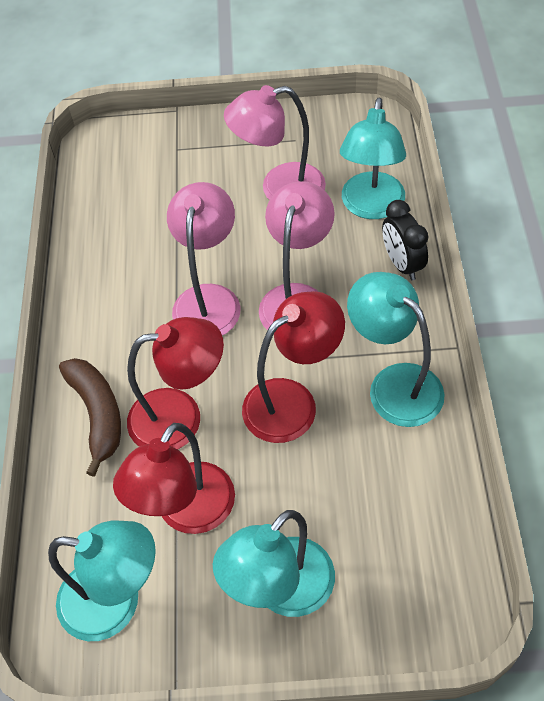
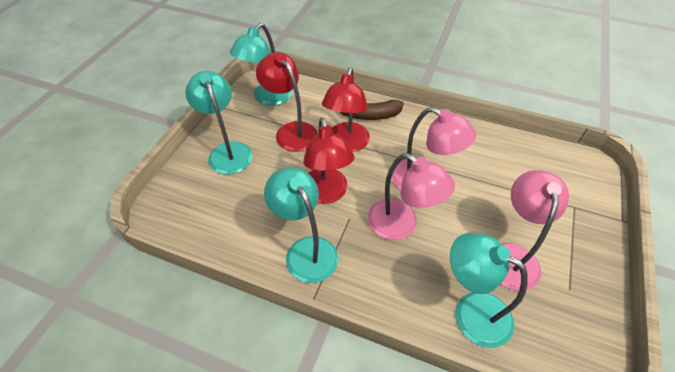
camera: 110 degrees right, 5 degrees down
turquoise lamp [347,272,445,427] -> turquoise lamp turned 105 degrees counterclockwise [264,167,338,283]
black clock [382,200,428,280] -> none

